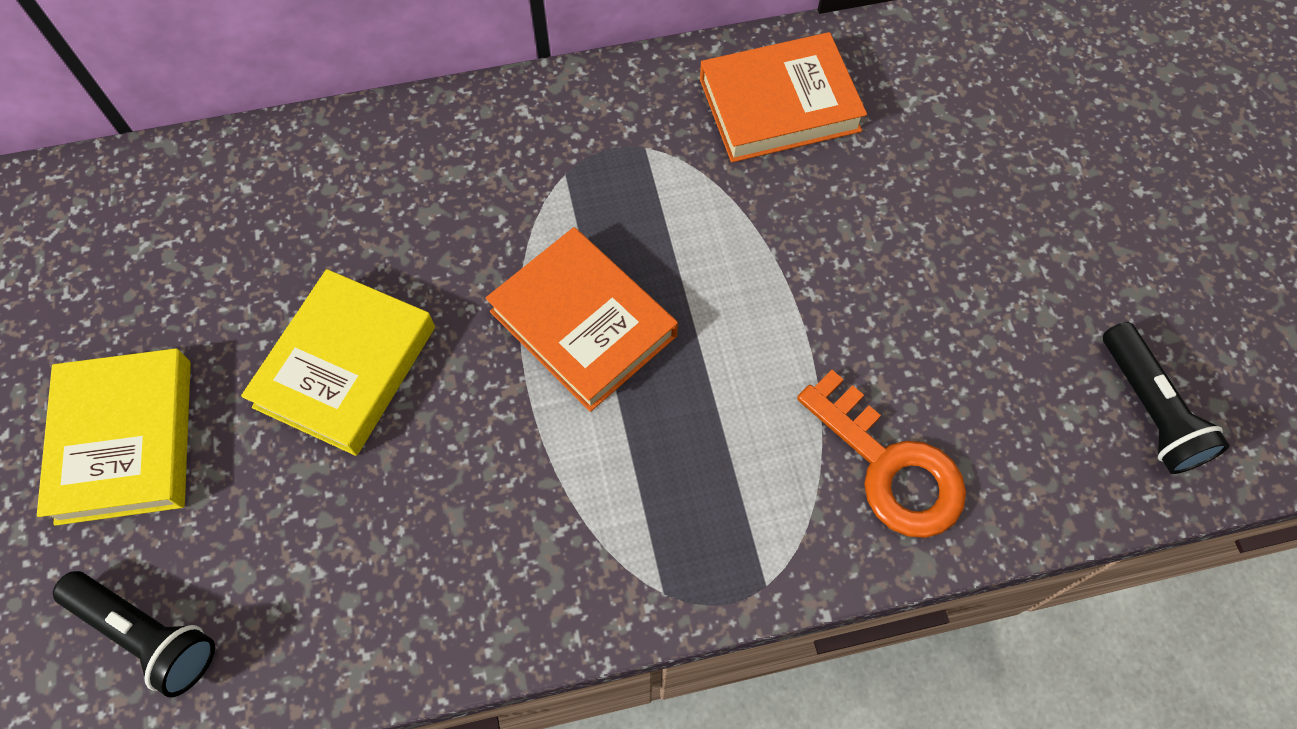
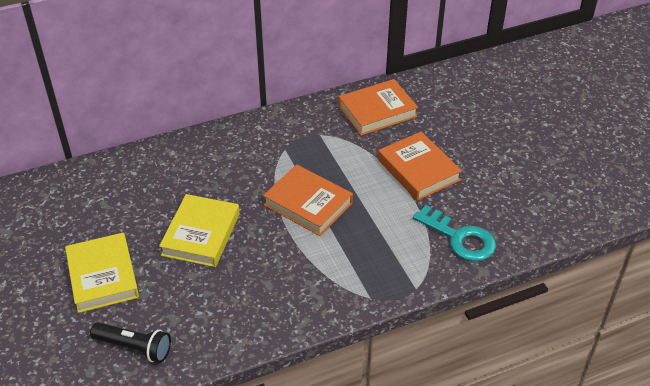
camera: 10 degrees left, 20 degrees down
orange key [797,370,966,538] -> turquoise key [413,205,496,262]
black flashlight [1103,322,1230,474] -> none
none -> orange book [378,132,462,201]

